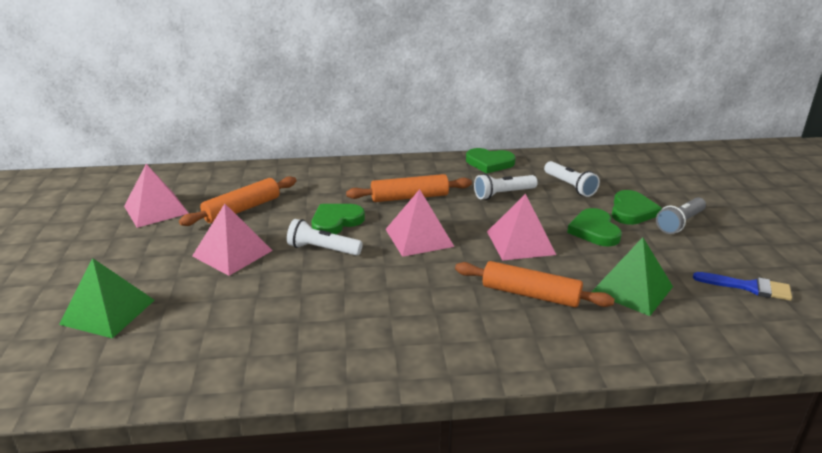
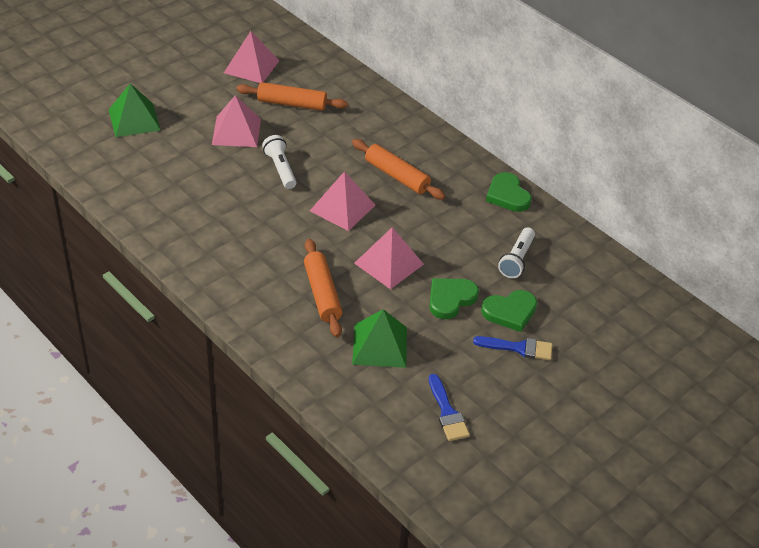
camera: 50 degrees right, 15 degrees up
green heart [311,204,365,235] -> none
white flashlight [474,174,538,200] -> none
grey flashlight [656,197,706,234] -> blue brush [473,336,552,360]

